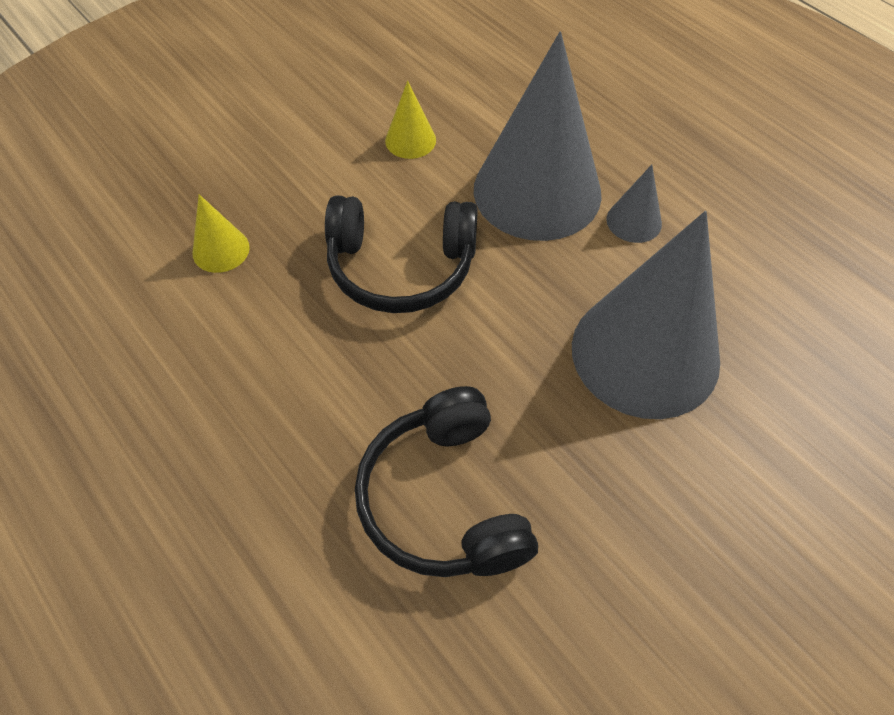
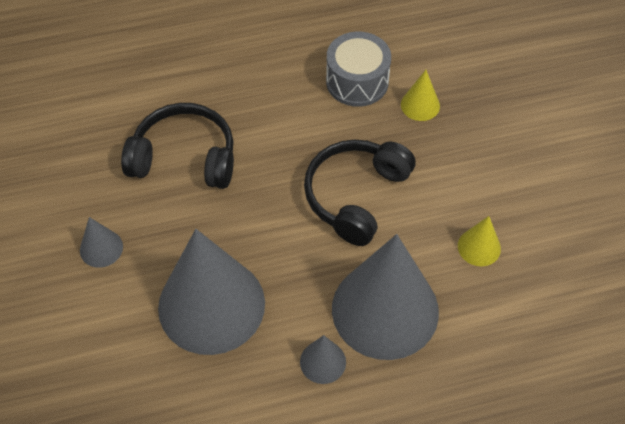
camera: 115 degrees right, 0 degrees up
none -> grey cone [80,217,123,268]
none -> grey drum [326,31,391,107]

